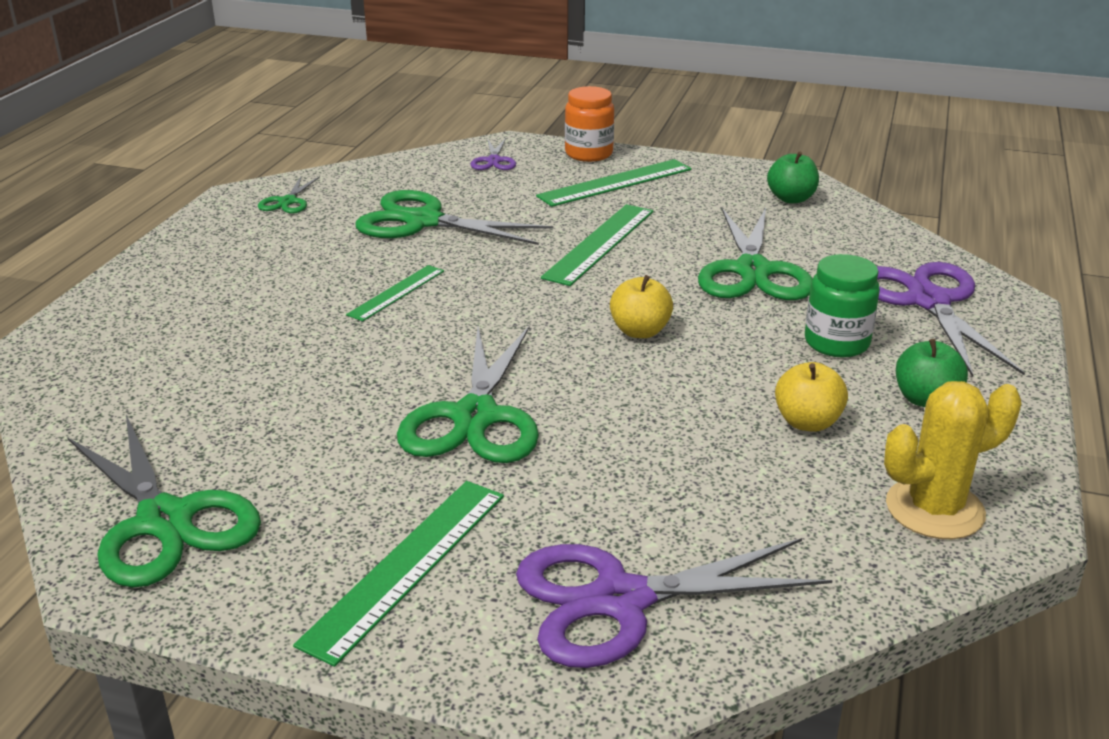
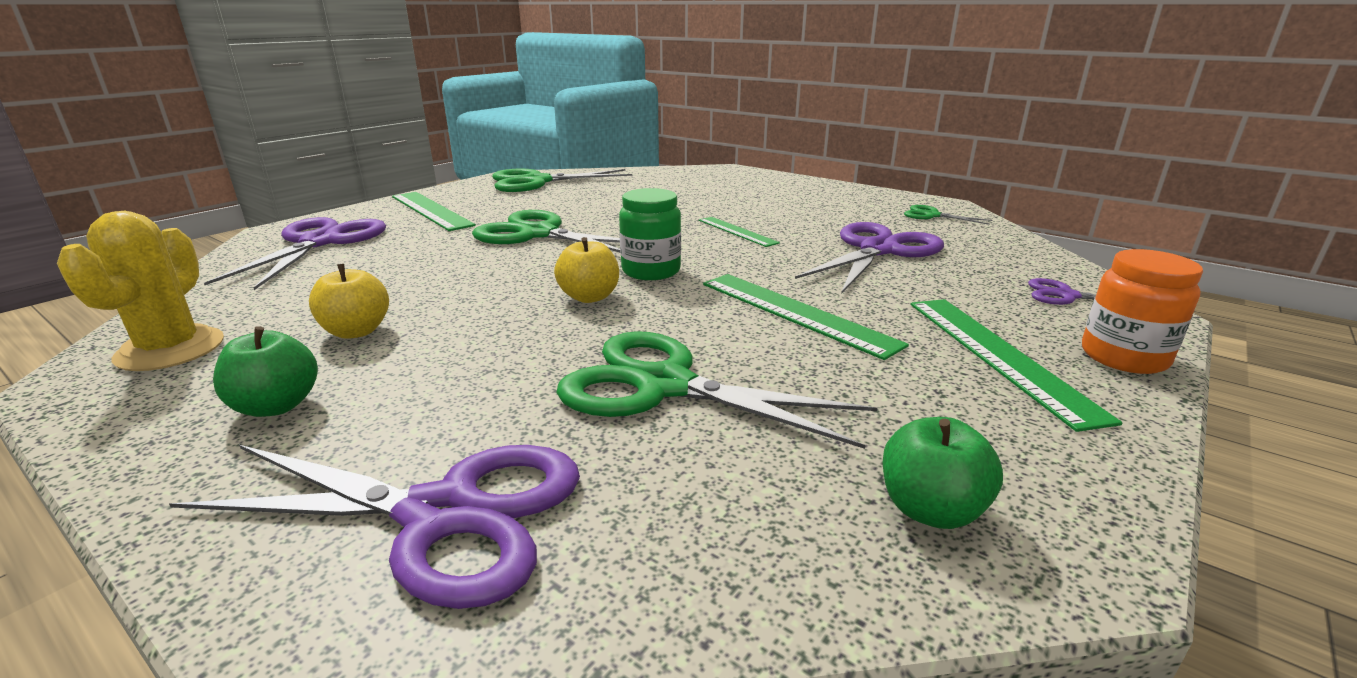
camera: 110 degrees right, 5 degrees down
green scissors [356,190,553,245] -> purple scissors [795,222,944,294]
green jar [805,254,880,357] -> green jar moved to [619,188,681,280]

